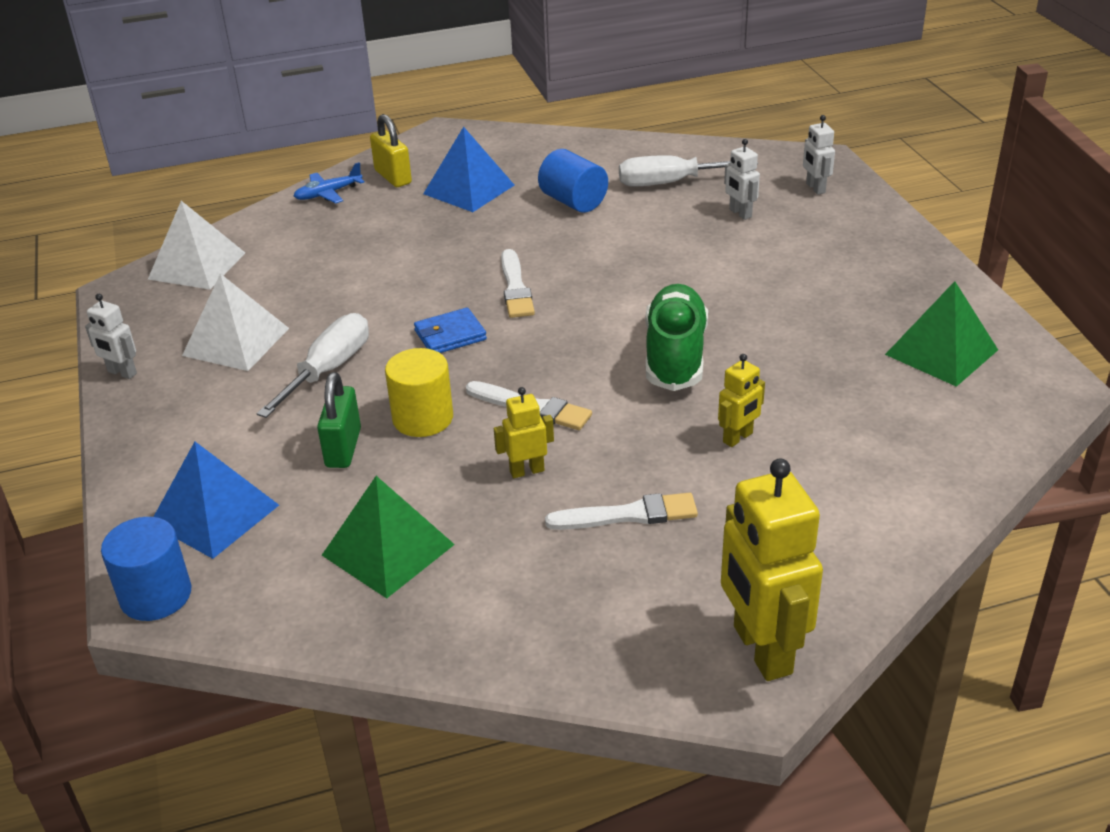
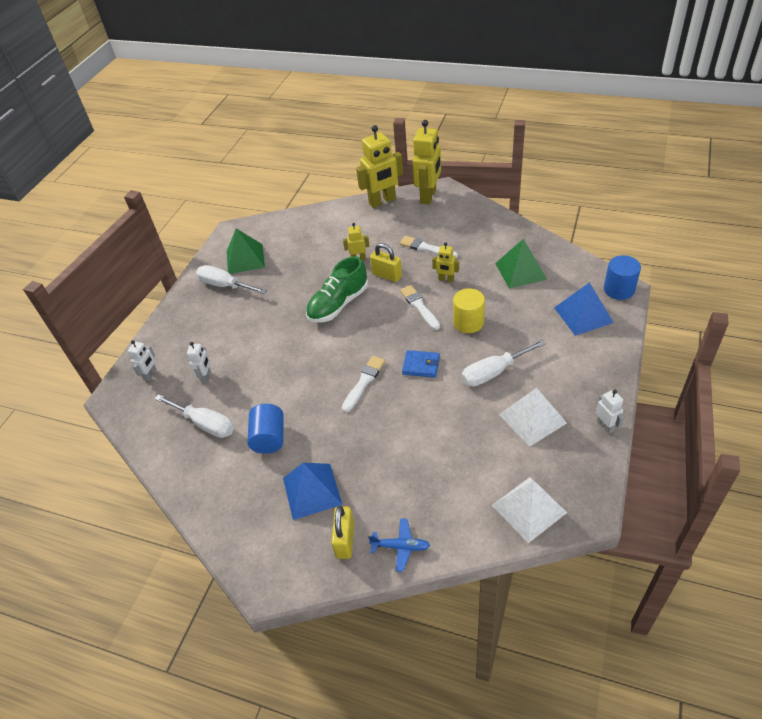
camera: 140 degrees left, 10 degrees up
green padlock [317,372,361,468] -> none
none -> white screwdriver [196,265,267,294]
none -> yellow robot [356,125,403,208]
none -> yellow padlock [370,243,402,282]

